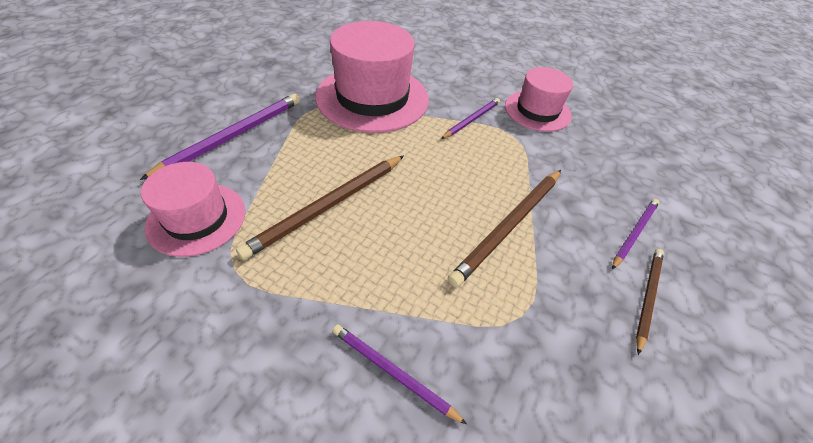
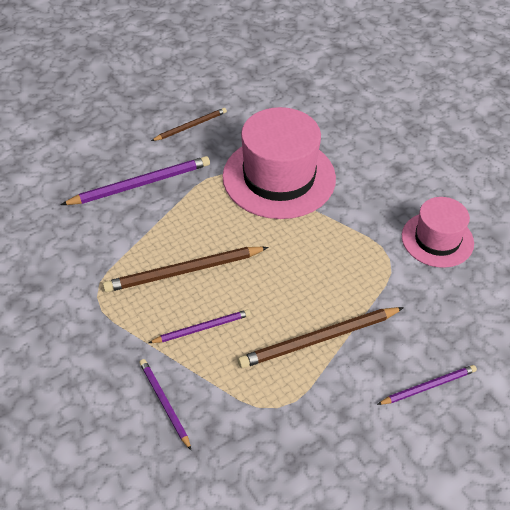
camera: 30 degrees right, 0 degrees up
pink hat [141,162,245,257] -> none
purple pencil [441,98,500,139] -> purple pencil moved to [148,309,251,343]
brown pencil [636,249,664,355] -> brown pencil moved to [151,108,227,141]

